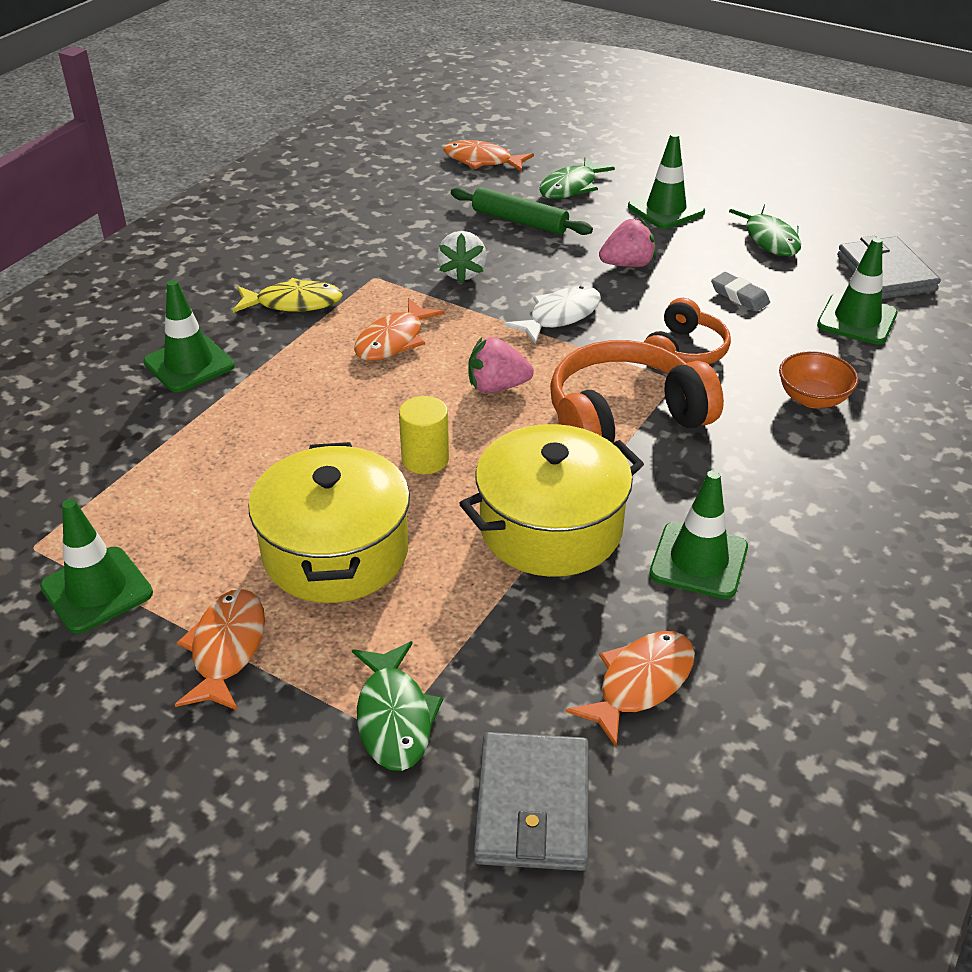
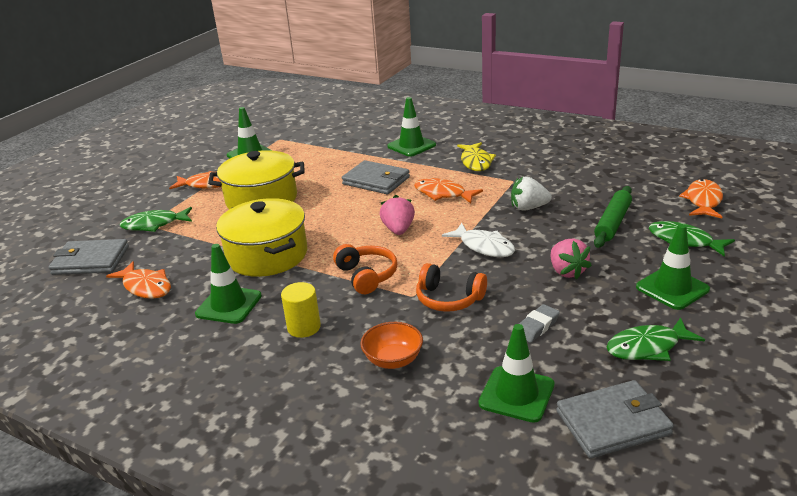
camera: 90 degrees right, 10 degrees down
yellow cylinder [399,396,449,474] -> yellow cylinder moved to [281,282,321,338]
orange headphones [550,340,724,443] -> orange headphones [333,244,397,294], size x0.60
none -> grey wallet [342,160,410,194]

